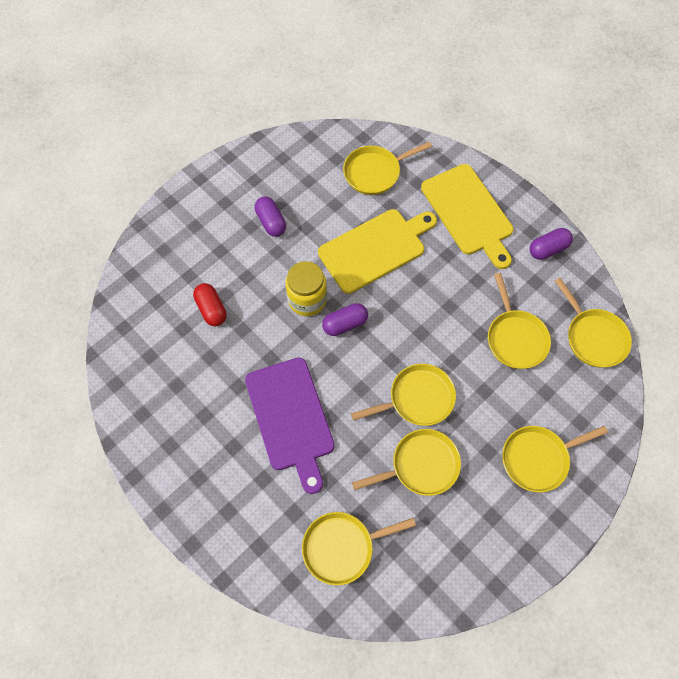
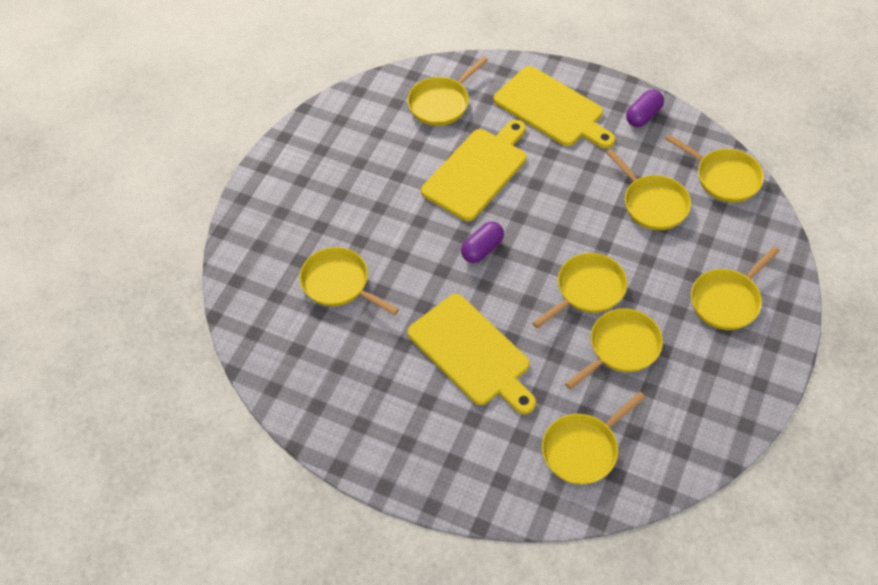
camera: 20 degrees left, 10 degrees down
red capsule [193,283,226,326] -> yellow pan [300,247,399,315]
purple cutting board [245,357,335,494] -> yellow cutting board [408,294,536,414]
purple capsule [255,197,286,237] -> none
yellow jar [285,261,327,316] -> none

